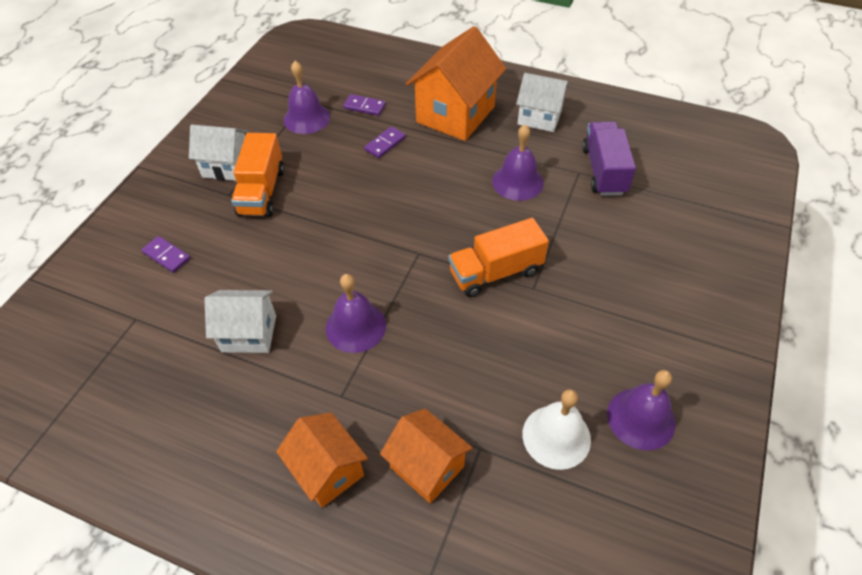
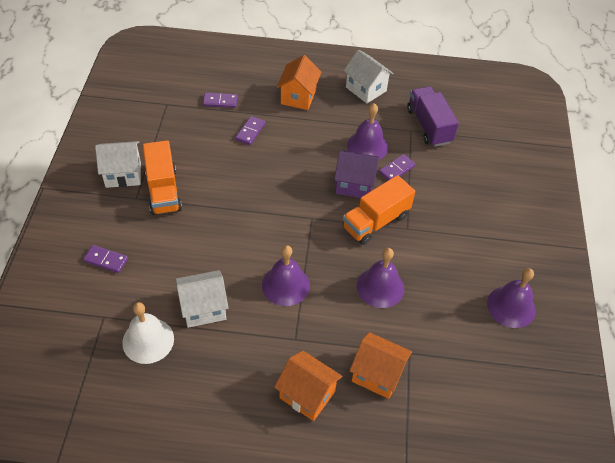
camera: 20 degrees left, 0 degrees up
purple bell [283,61,330,134] -> purple bell moved to [357,248,404,308]
orange house [406,26,506,141] -> orange house [277,55,321,110], size x0.60
white house [516,73,569,132] -> white house turned 45 degrees clockwise [344,49,394,103]
white bell [522,389,591,470] -> white bell moved to [122,302,174,364]
none -> purple house [334,150,379,198]
none -> purple domino [379,154,416,180]

